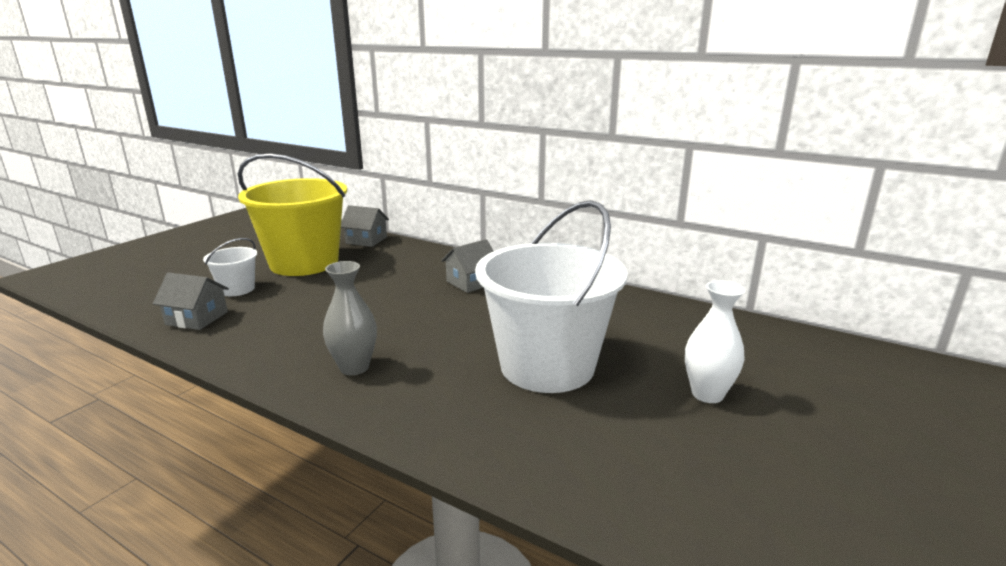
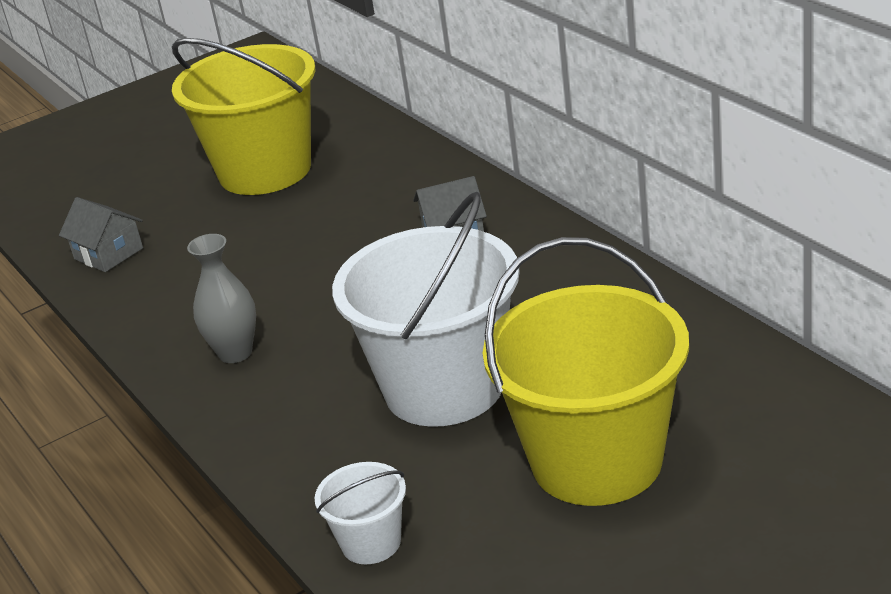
camera: 30 degrees right, 10 degrees up
white bucket [203,238,257,296] -> white bucket moved to [314,462,406,564]
grey house [341,205,389,247] -> none
white vase [685,280,745,403] -> yellow bucket [483,237,689,506]

